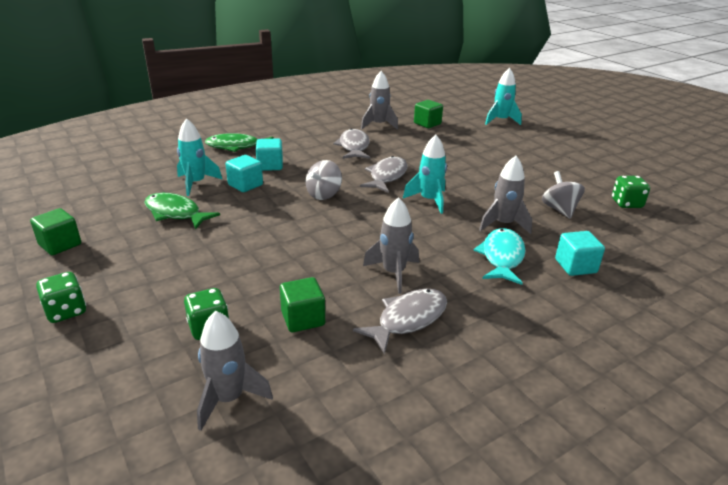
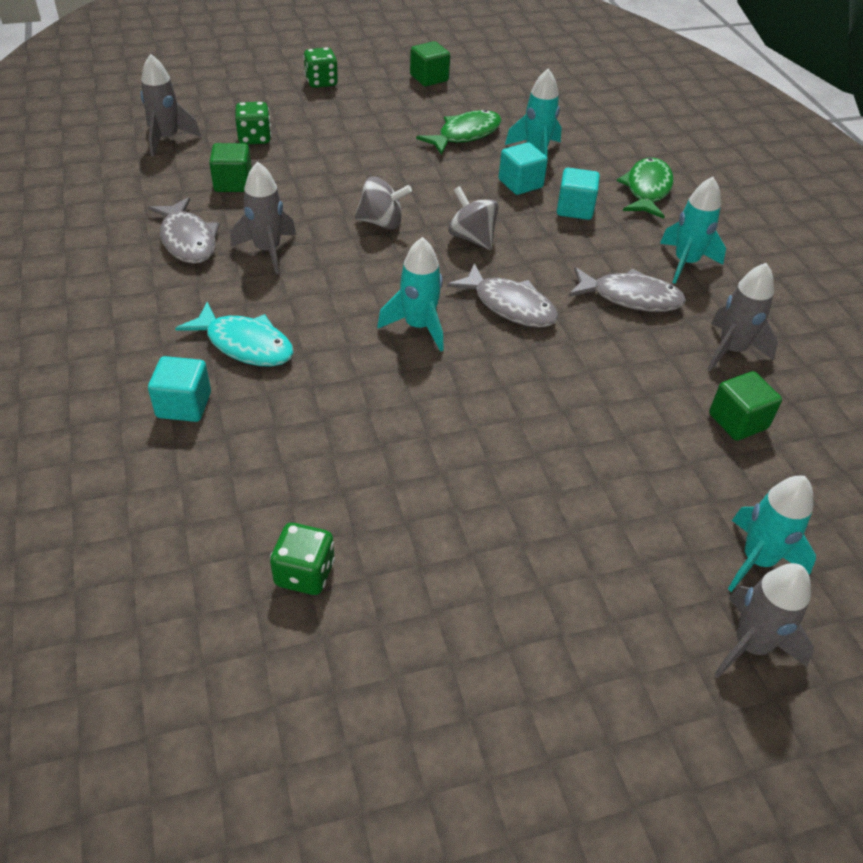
camera: 105 degrees right, 15 degrees up
grey rocket [479,156,532,234] -> grey rocket moved to [714,563,814,678]
grey spinning top [542,171,585,219] -> grey spinning top moved to [354,177,412,230]
none -> turquoise rocket [660,177,726,284]

